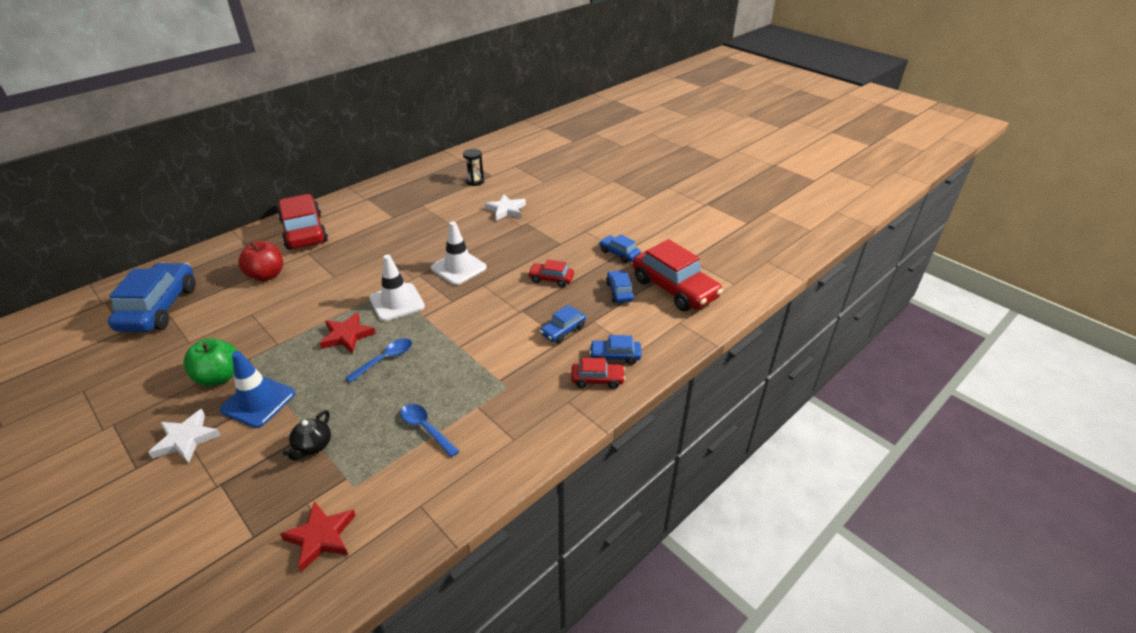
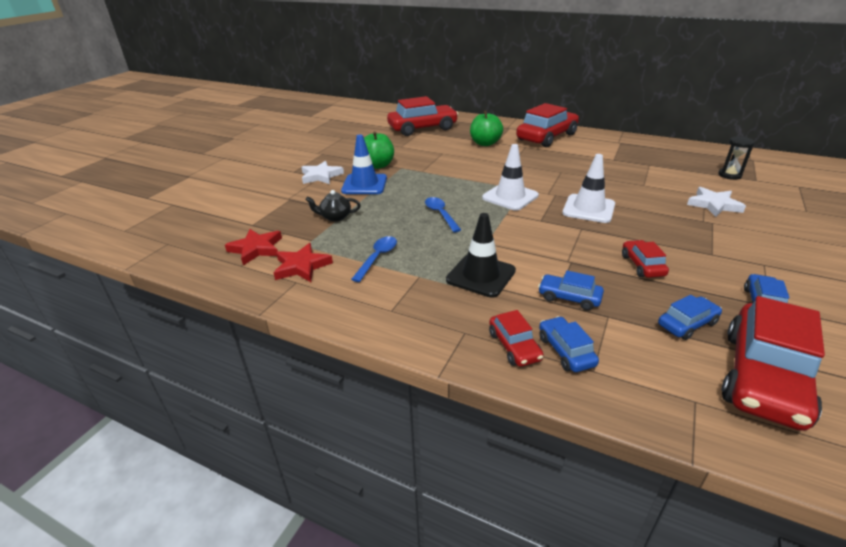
camera: 70 degrees right, 5 degrees down
blue car [108,263,196,332] -> red car [387,96,458,136]
red apple [238,241,283,281] -> green apple [470,111,503,146]
red star [320,312,376,353] -> red star moved to [273,243,333,282]
blue spoon [345,338,412,383] -> blue spoon turned 135 degrees counterclockwise [425,197,461,232]
none -> black traffic cone [446,213,516,298]

